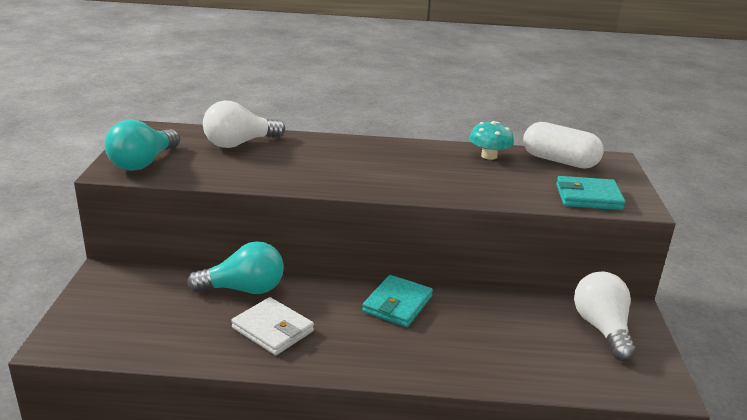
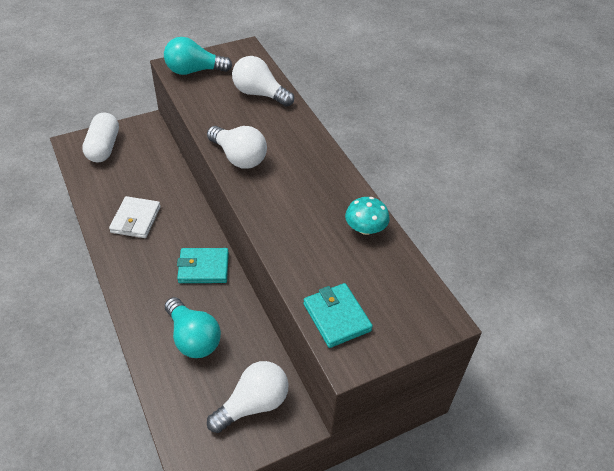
camera: 60 degrees right, 20 degrees up
turquoise light bulb [187,241,284,294] -> turquoise light bulb moved to [165,297,221,358]
white capsule [523,122,604,169] -> white capsule moved to [82,112,119,163]
none -> white light bulb [207,126,267,169]

